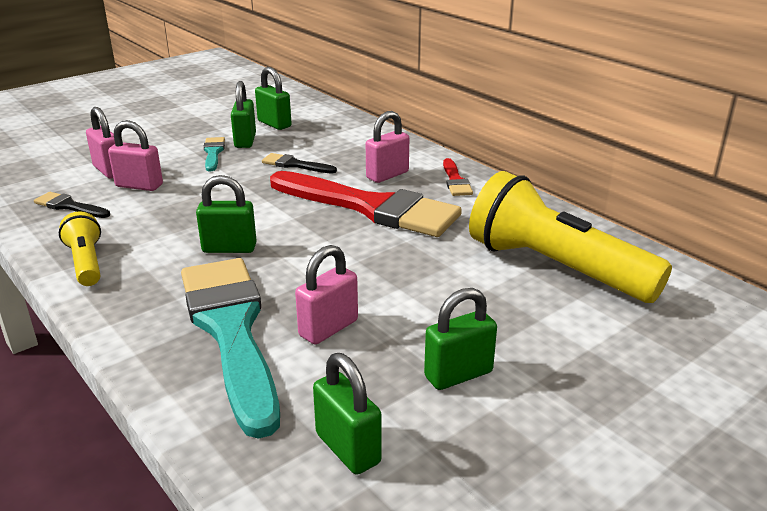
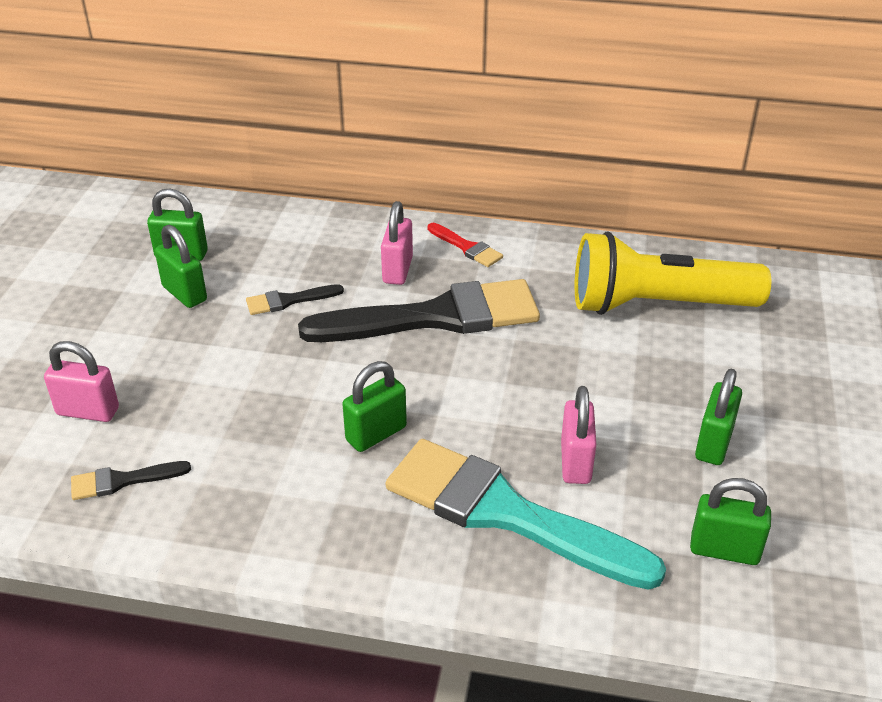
camera: 40 degrees left, 10 degrees up
yellow flashlight [59,211,101,286] -> none
pink padlock [108,120,163,191] -> none
turquoise brush [204,137,225,171] -> none
red brush [270,171,462,237] -> black brush [298,279,540,342]

